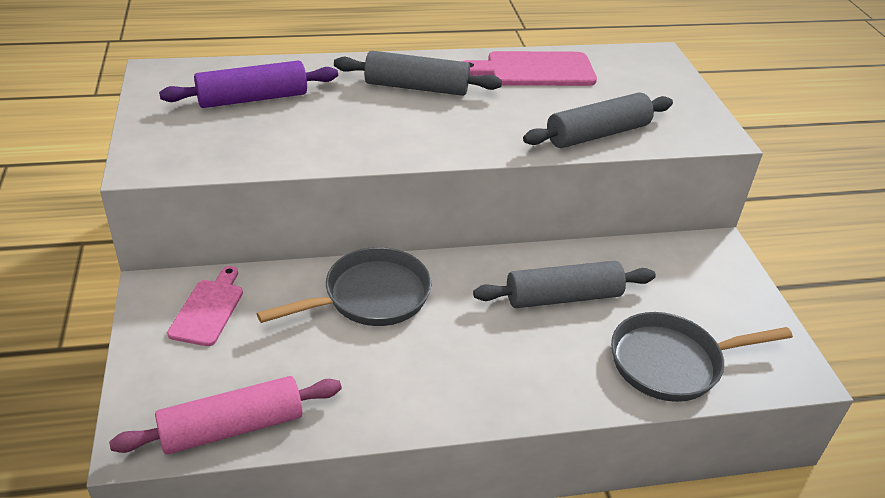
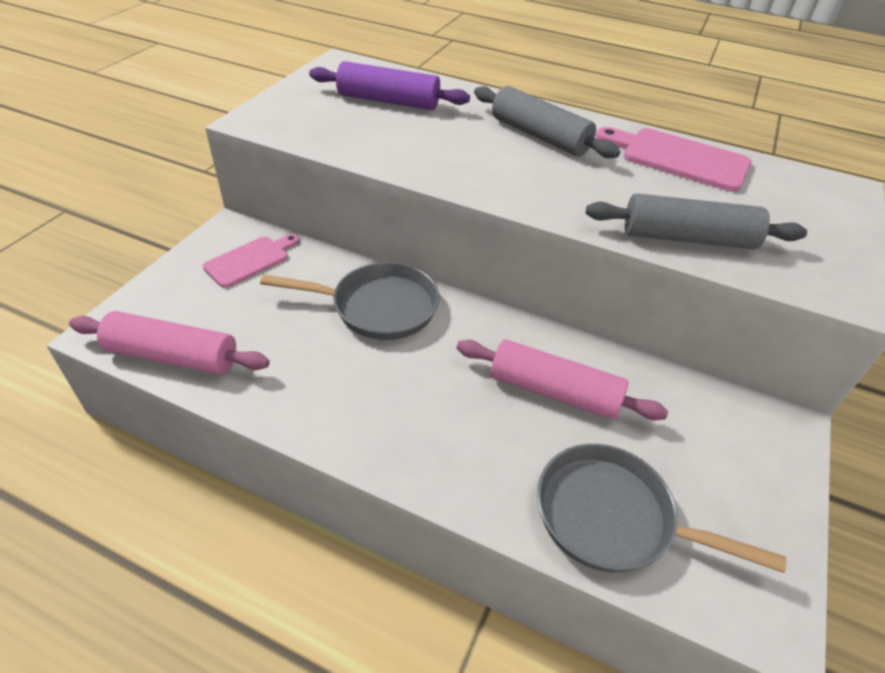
camera: 35 degrees right, 5 degrees up
grey rolling pin [473,261,656,308] -> pink rolling pin [457,339,668,420]

